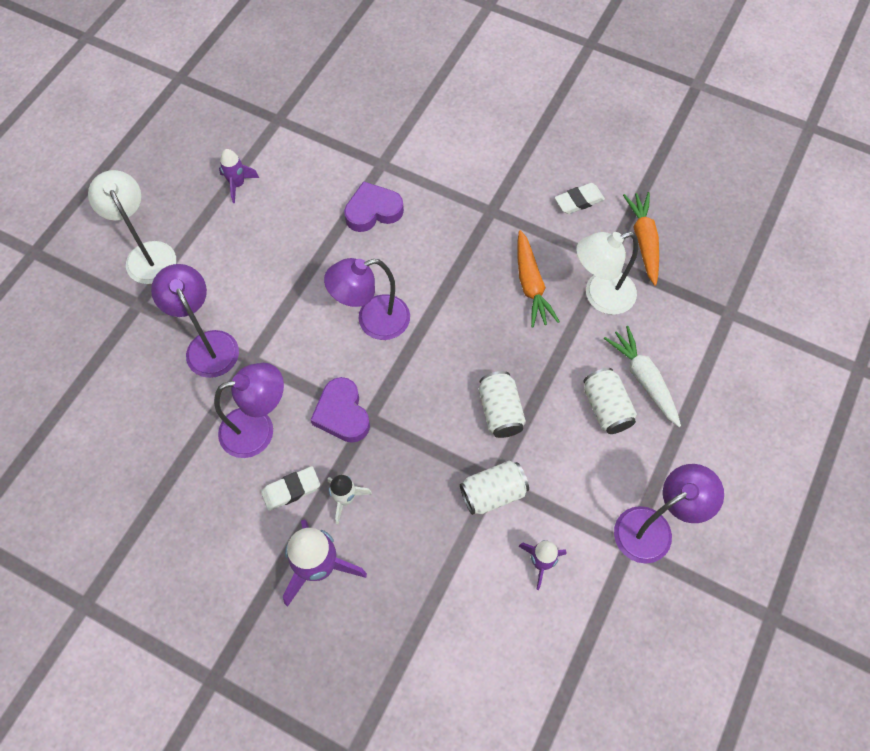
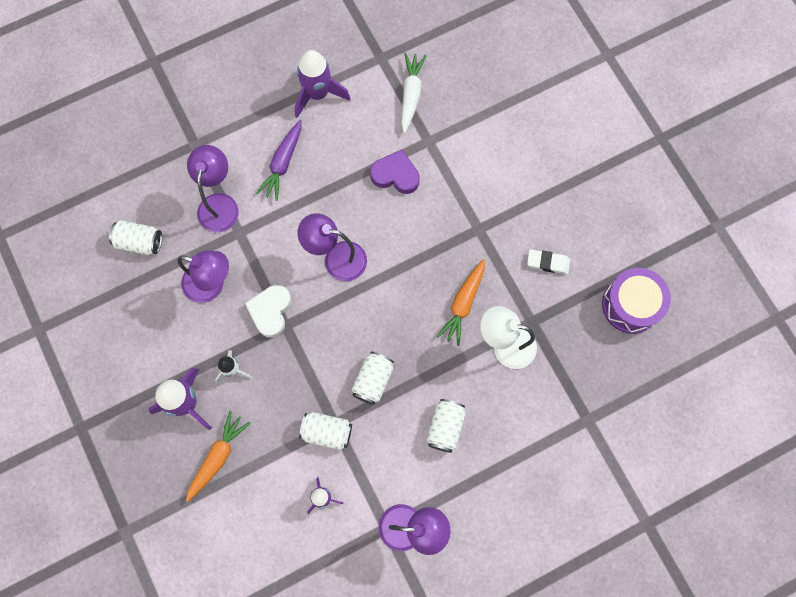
camera: 35 degrees right, 10 degrees up
white lamp [88,170,176,284] -> none
purple rocket [219,149,259,203] -> purple rocket [295,50,351,118], size x1.76
white eraser [261,466,320,511] -> none
purple heart [311,377,370,443] -> white heart [245,285,292,338]
white carrot [604,326,681,427] -> white carrot moved to [401,53,427,133]
orange carrot [623,192,659,286] -> orange carrot moved to [186,411,250,502]
none -> white can [109,220,162,255]
none -> purple carrot [256,120,302,201]
none -> purple drum [602,268,671,334]

